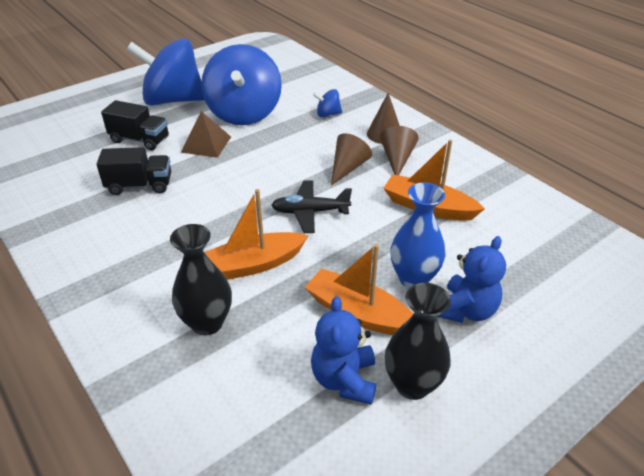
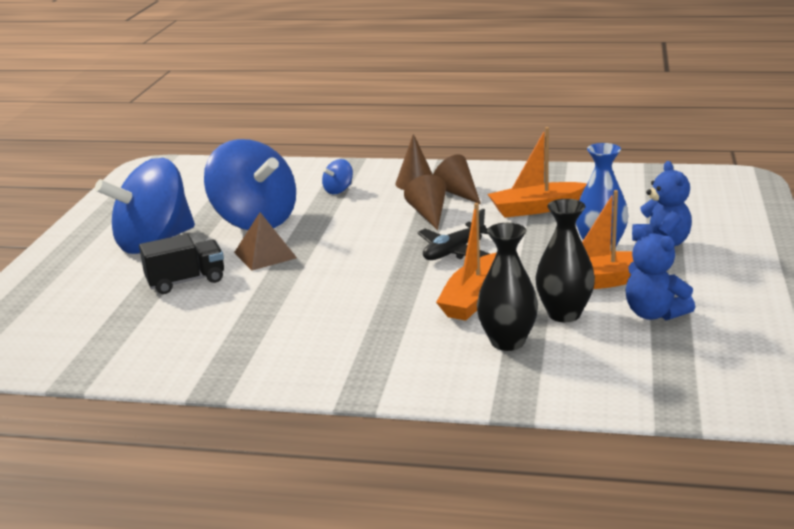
camera: 40 degrees left, 15 degrees down
black truck [96,147,171,195] -> none
black vase [385,283,451,400] -> black vase moved to [535,199,595,322]

